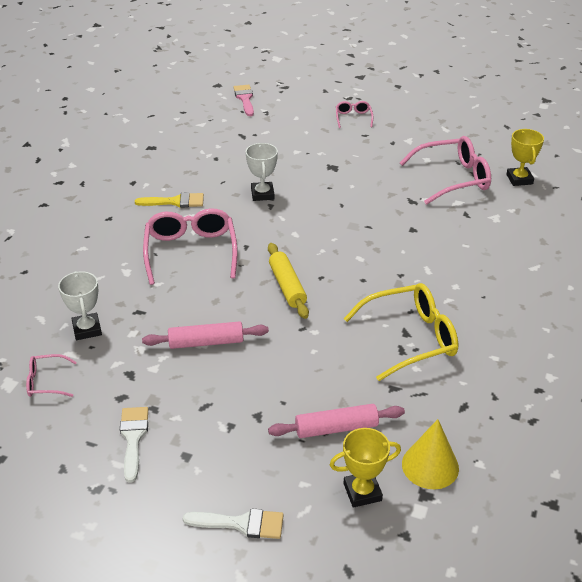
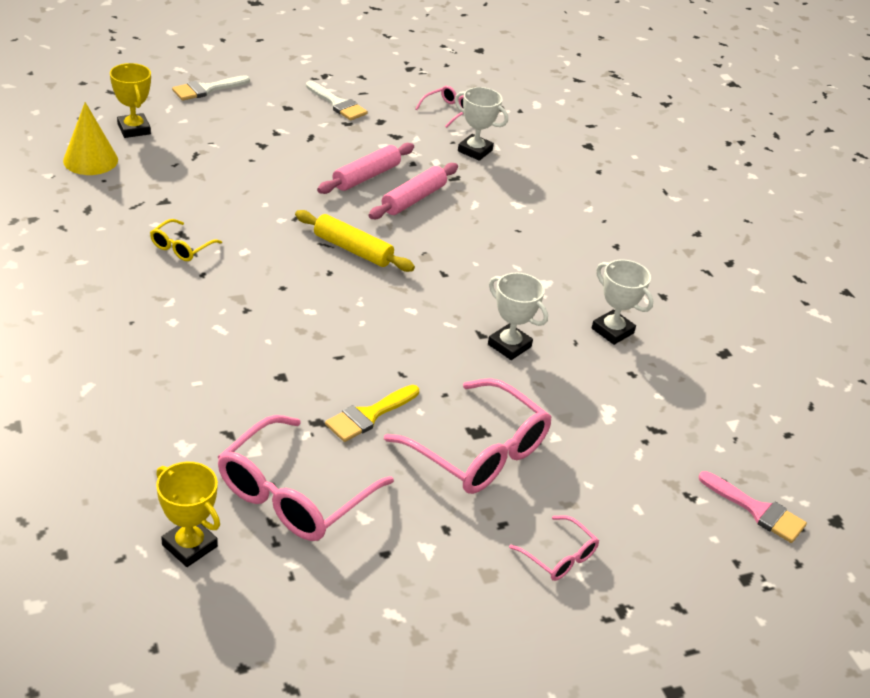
camera: 135 degrees right, 0 degrees up
yellow brush [135,192,204,208] -> yellow brush moved to [325,385,419,442]
pink glasses [143,208,238,285] -> pink glasses moved to [384,378,551,494]
pink rolling pin [268,404,405,438] -> pink rolling pin moved to [369,163,458,219]
yellow trophy [330,428,401,508] -> yellow trophy turned 60 degrees counterclockwise [110,63,151,138]
yellow glasses [344,283,458,381] -> yellow glasses [150,219,222,261], size x0.49
none -> white trophy [592,260,653,345]

